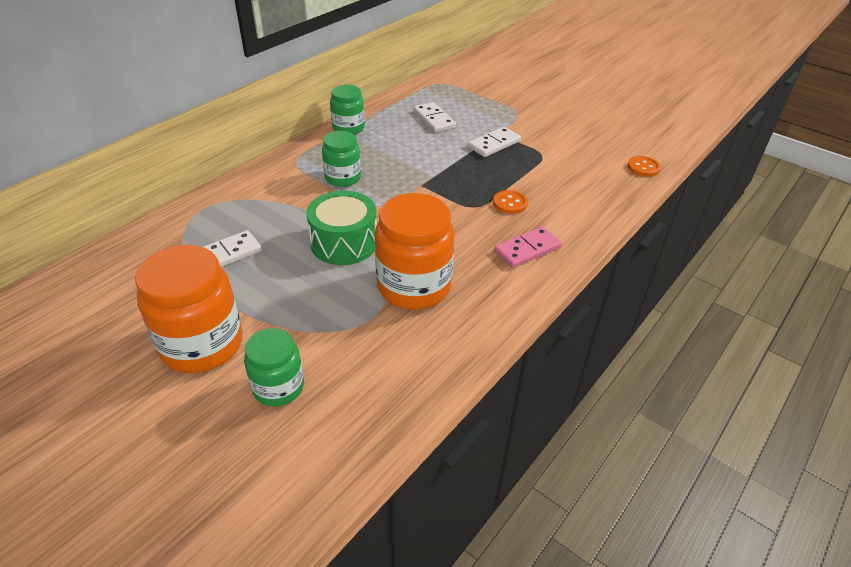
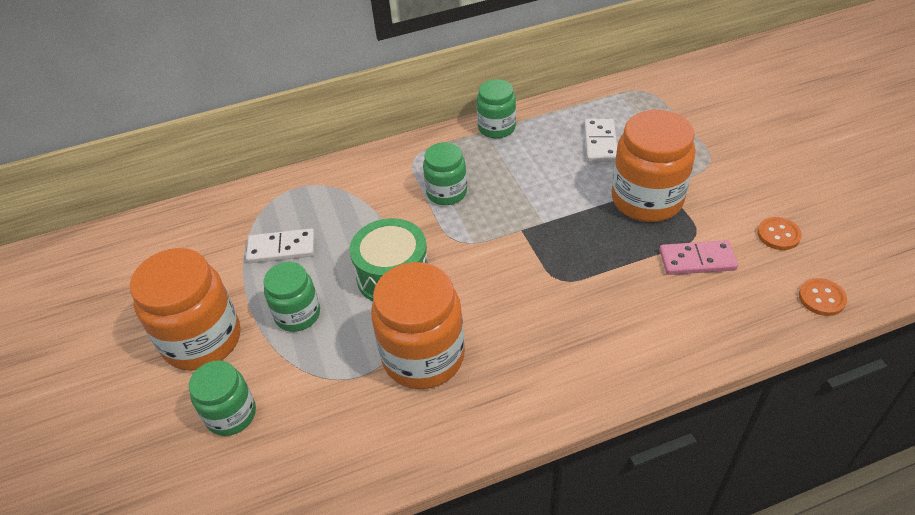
camera: 35 degrees right, 5 degrees up
white domino [468,127,521,157] -> orange jar [612,110,695,222]
orange button [493,190,528,214] -> orange button moved to [757,217,802,250]
pink domino [494,226,562,268] -> pink domino moved to [660,240,738,275]
none -> green jar [263,262,320,332]

